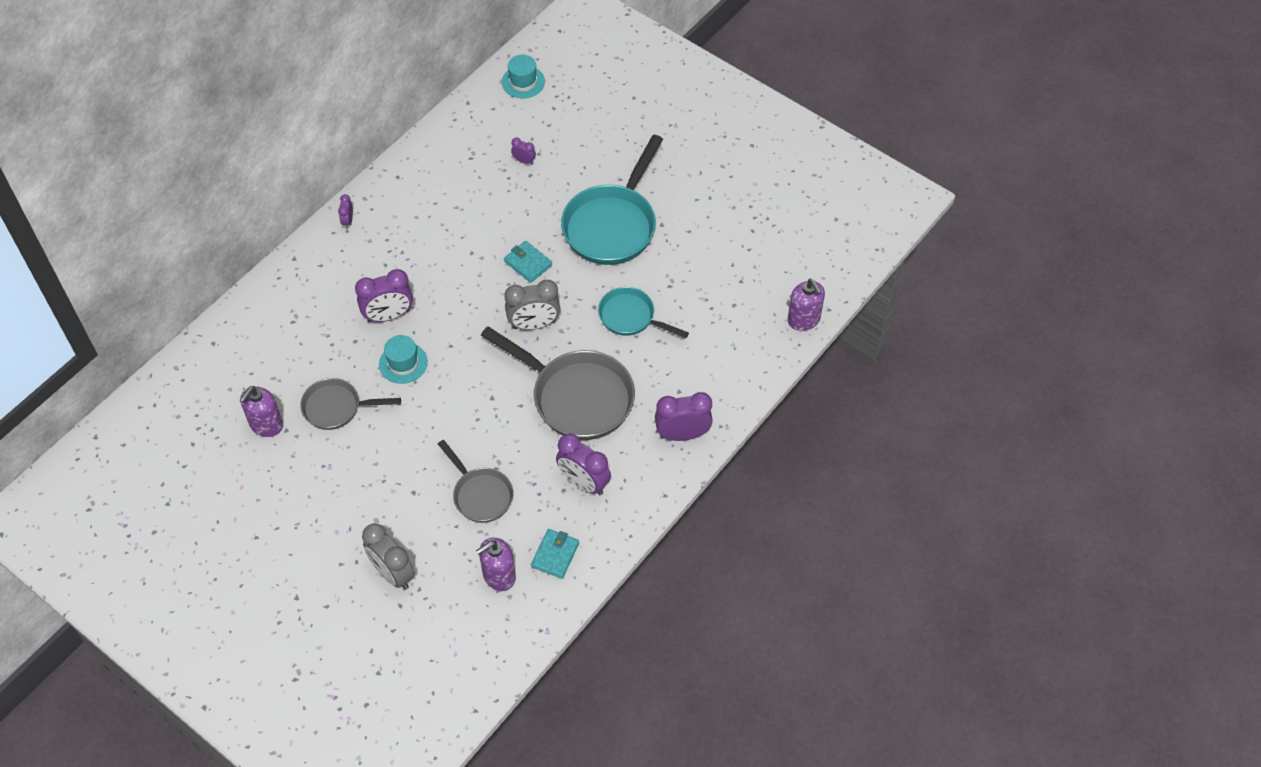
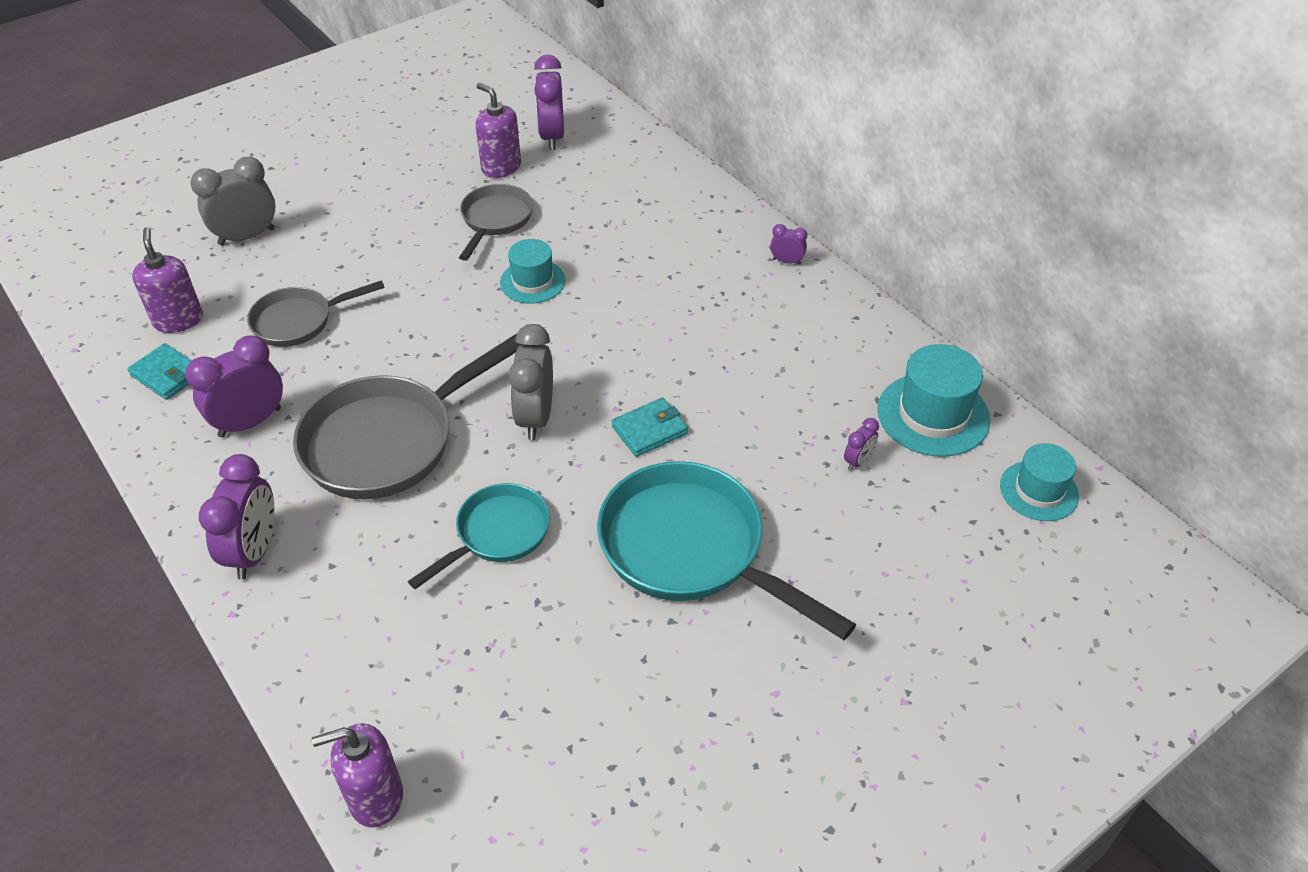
camera: 105 degrees right, 10 degrees down
purple clock [355,269,413,322] -> purple clock moved to [534,55,564,150]
none -> turquoise hat [877,344,990,457]

